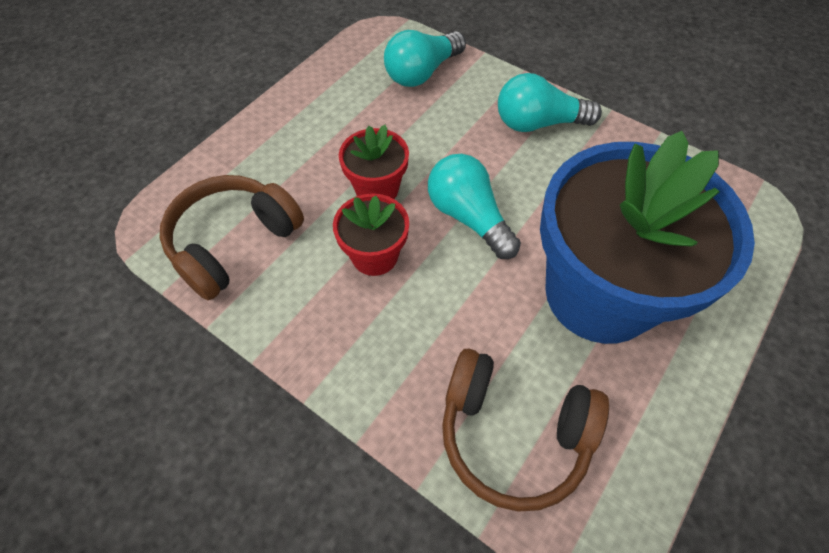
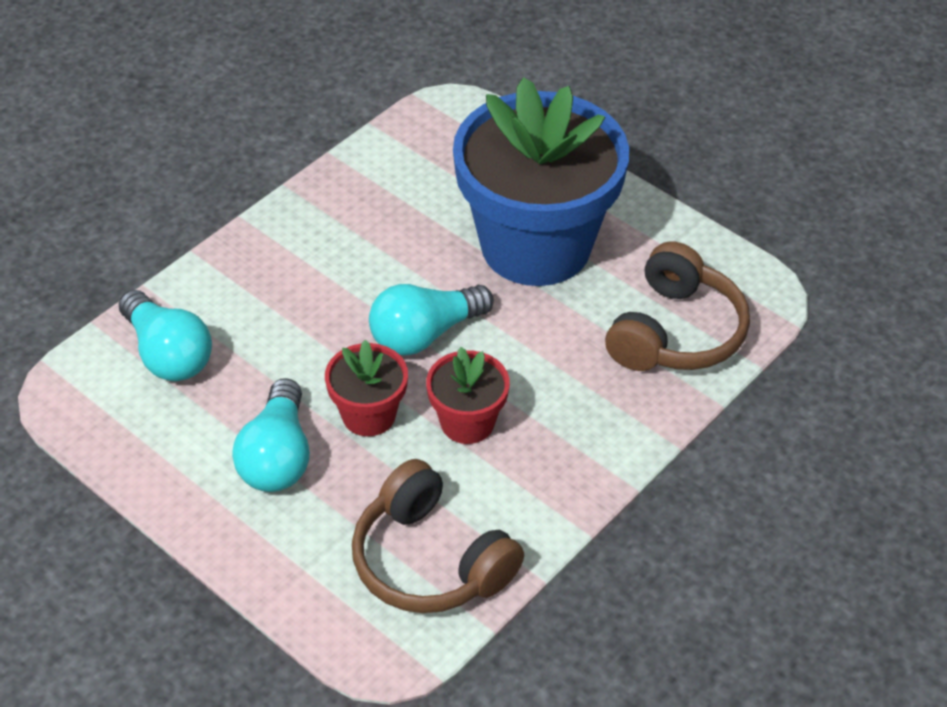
camera: 85 degrees left, 10 degrees down
turquoise light bulb [498,73,602,132] -> turquoise light bulb moved to [232,378,310,492]

